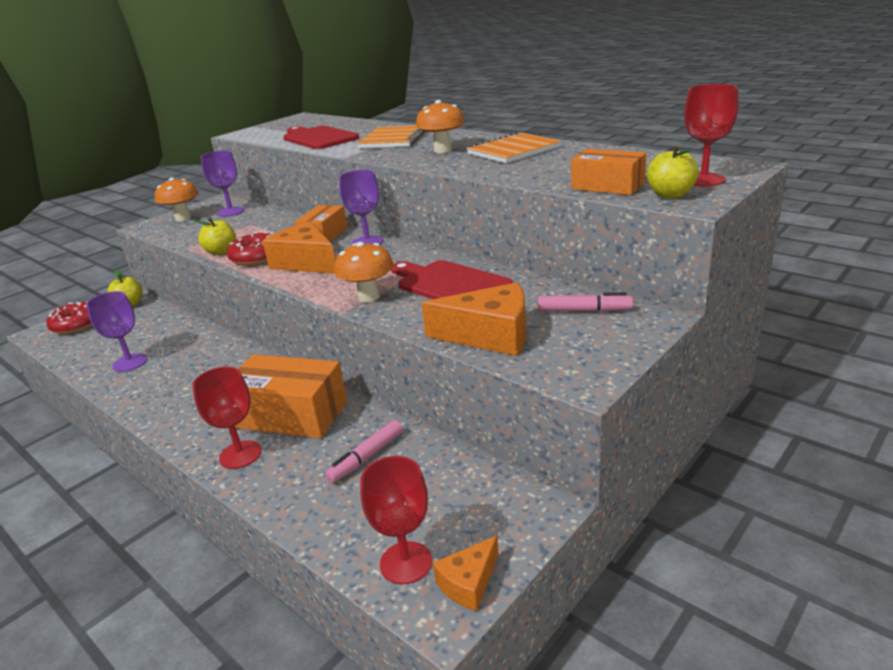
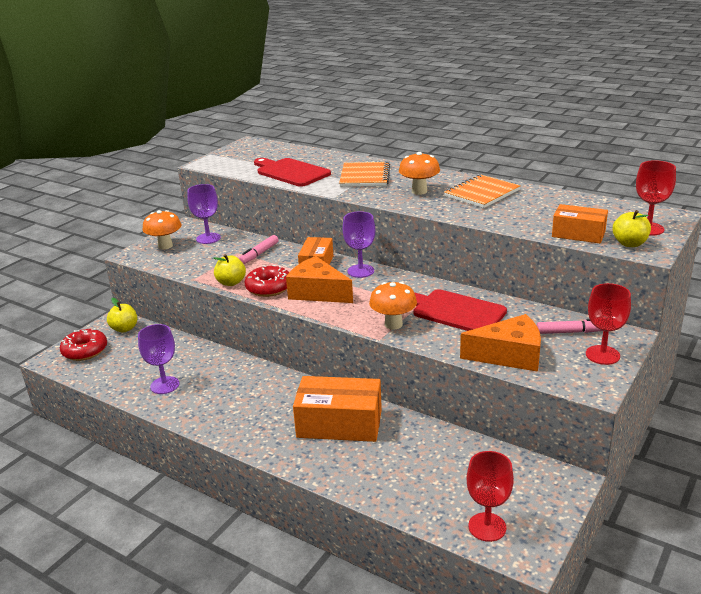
camera: 10 degrees left, 0 degrees up
red goblet [192,367,261,469] -> red goblet moved to [586,283,631,365]
pink marker [325,420,403,483] -> pink marker moved to [239,235,279,264]
orange cheese [433,536,499,611] -> none

